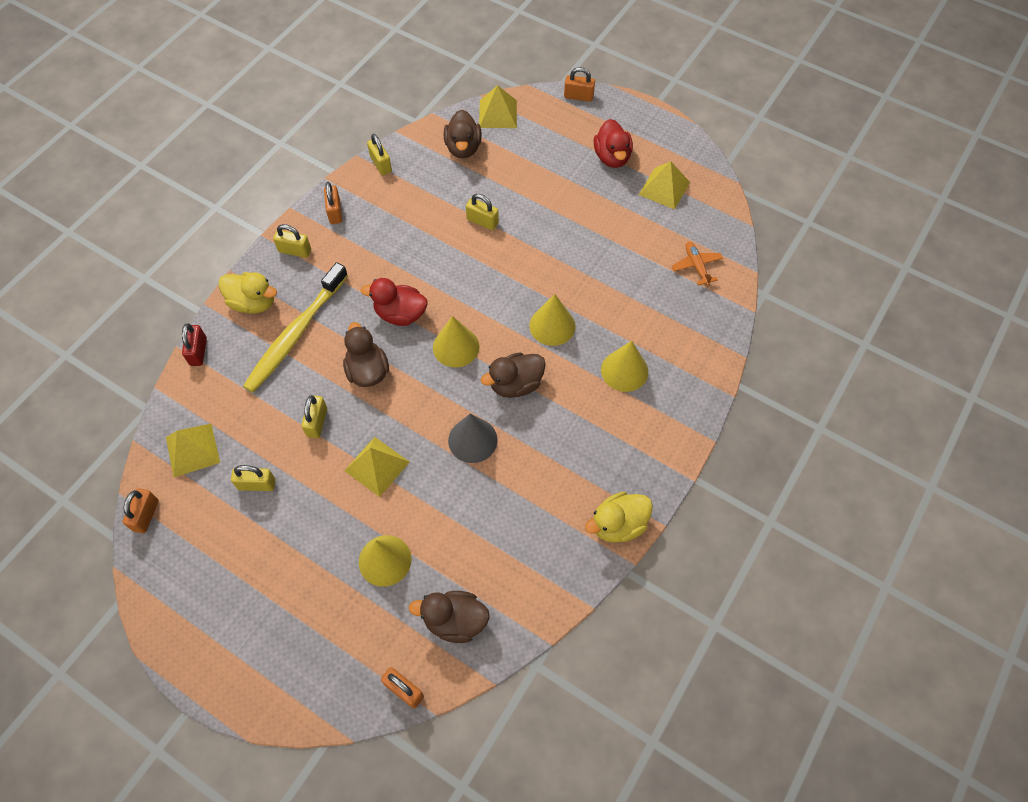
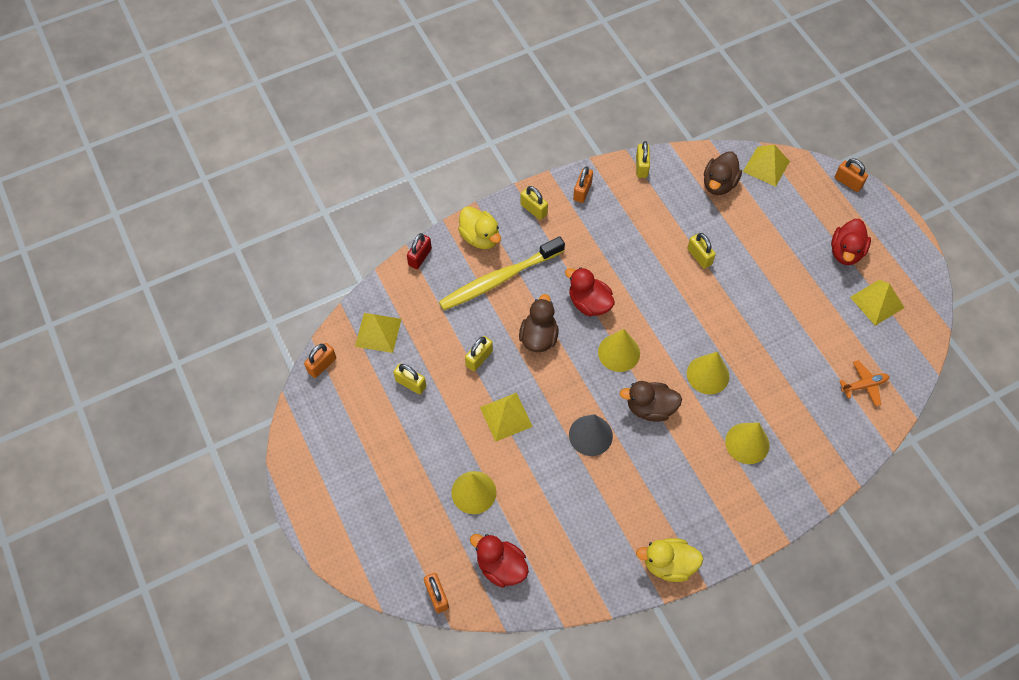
camera: 30 degrees right, 0 degrees up
brown duck [409,591,490,643] -> red duck [470,534,529,588]
orange plane [671,242,723,286] -> orange plane turned 60 degrees clockwise [839,360,890,407]

